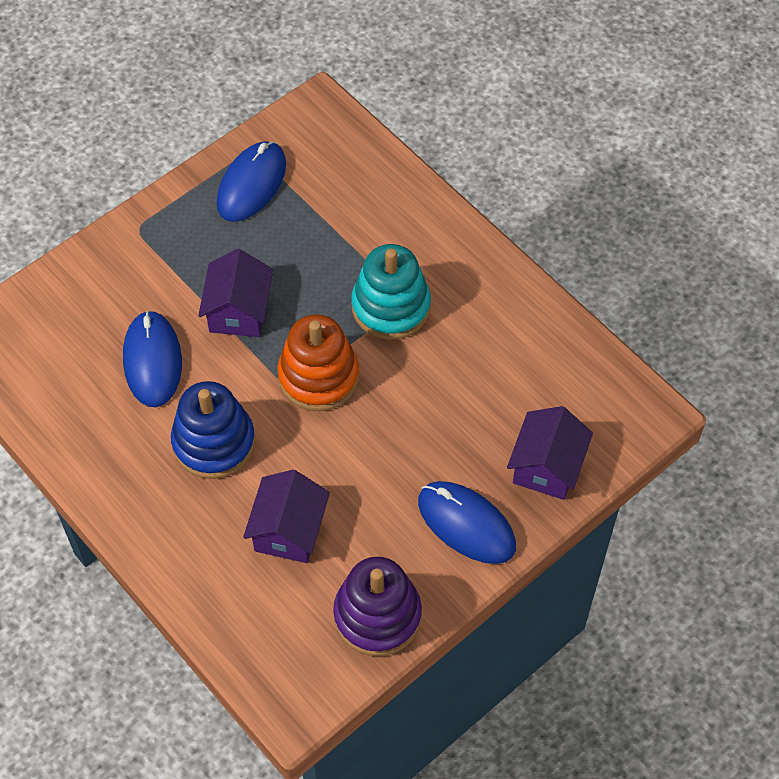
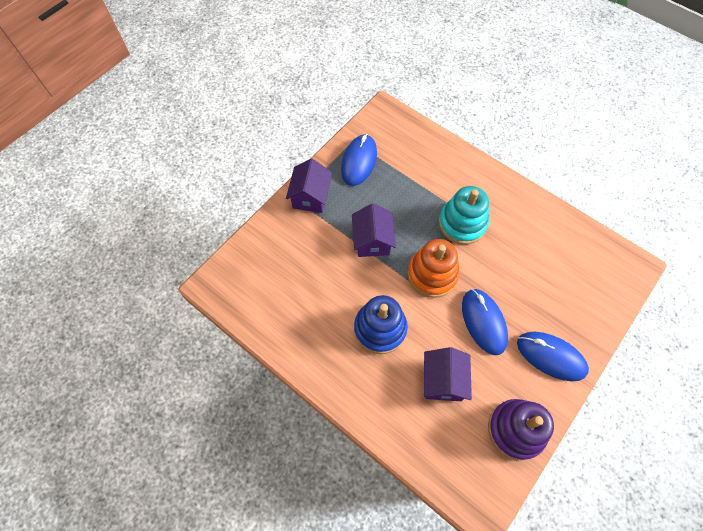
camera: 10 degrees left, 5 degrees up
blue mouse [123,310,182,407] -> blue mouse moved to [462,289,508,355]
purple house [507,406,593,500] -> purple house moved to [286,159,332,213]

